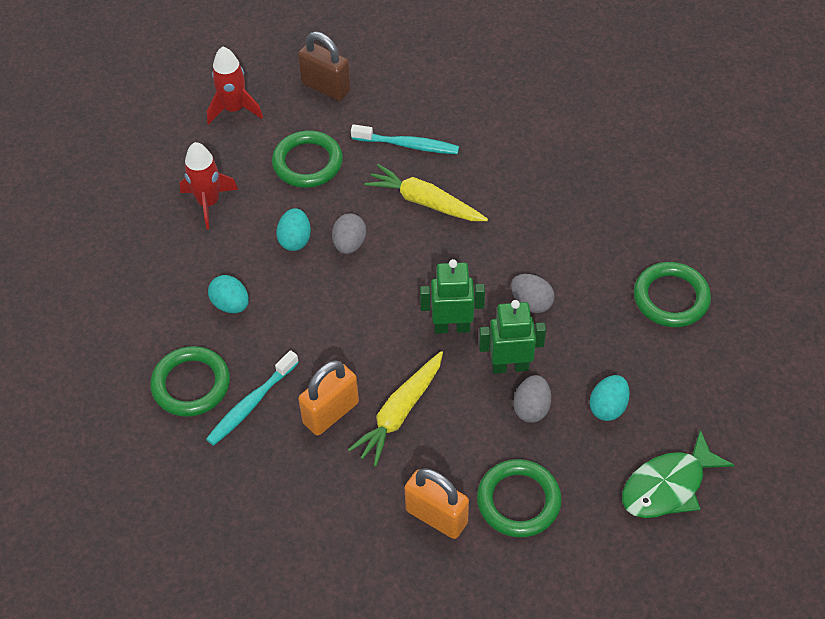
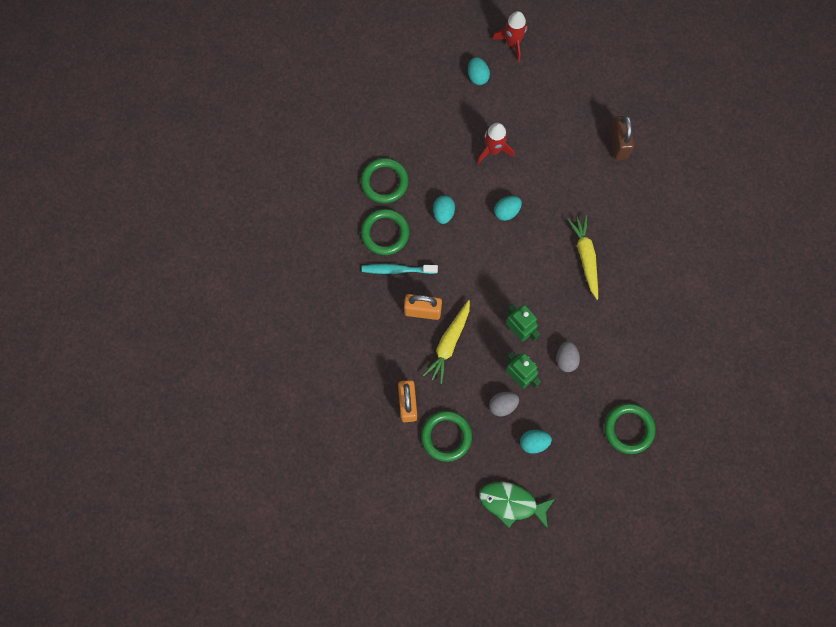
camera: 50 degrees right, 20 degrees up
red rocket [207,46,263,124] -> red rocket moved to [492,11,528,62]
green ring [272,131,343,188] -> green ring moved to [361,158,409,203]
grey egg [332,214,366,254] -> none
yellow carrot [348,351,443,467] -> yellow carrot turned 60 degrees counterclockwise [423,300,470,384]
turquoise toothbrush [351,124,459,154] -> none
none -> turquoise egg [468,57,490,85]

